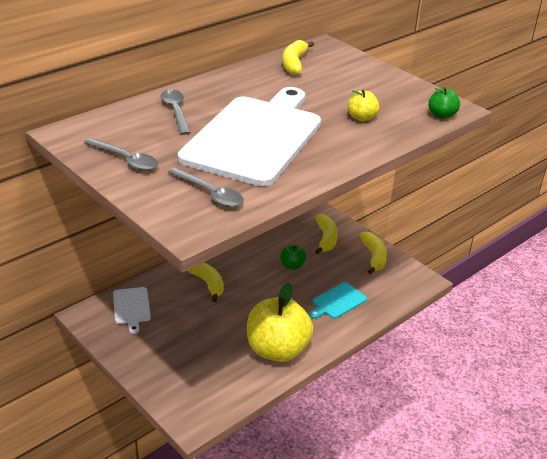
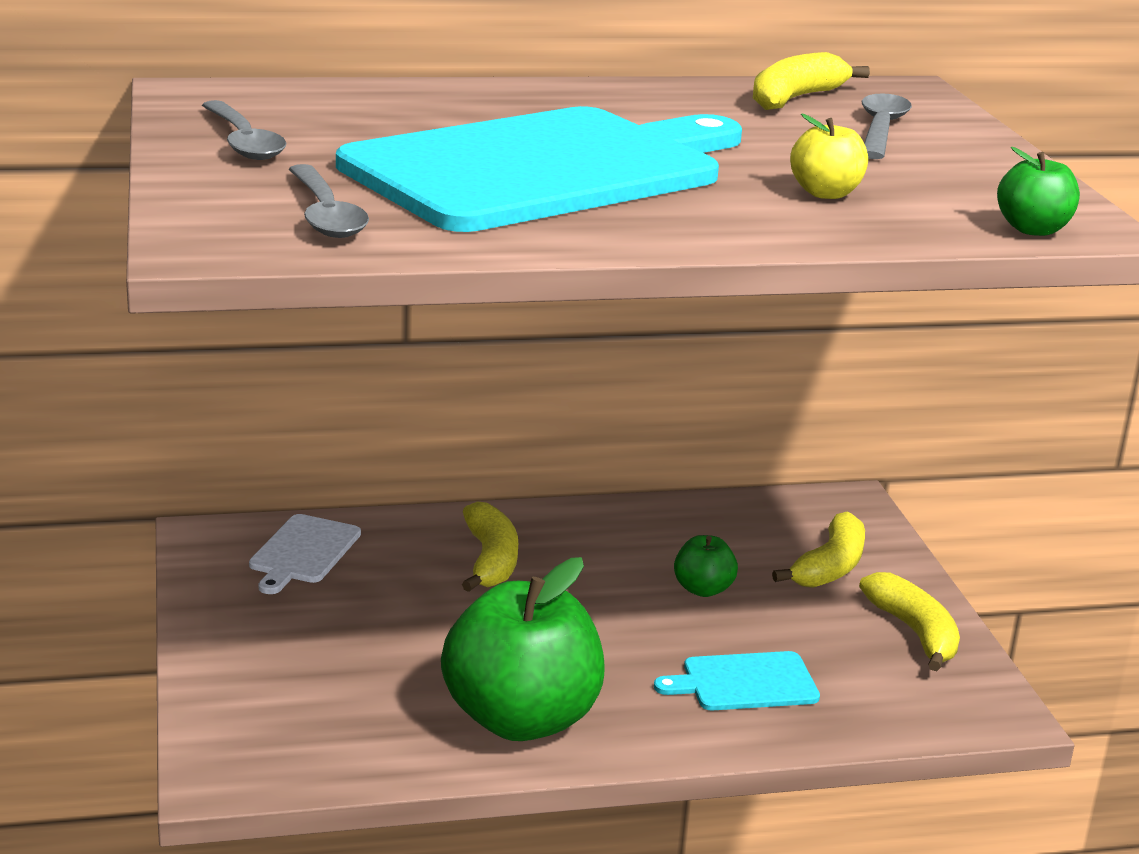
camera: 30 degrees right, 10 degrees down
grey spoon [161,89,191,135] -> grey spoon moved to [862,93,912,159]
white cutting board [178,87,321,186] -> turquoise cutting board [336,106,742,232]
yellow apple [247,282,313,362] -> green apple [441,557,604,741]
yellow banana [360,232,387,274] -> yellow banana turned 45 degrees counterclockwise [859,572,960,671]

